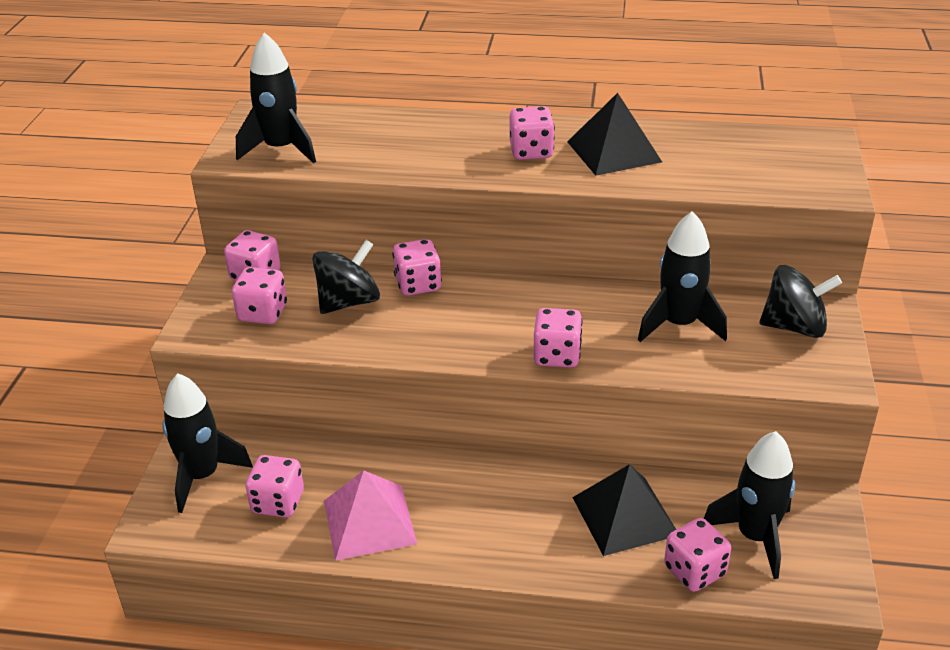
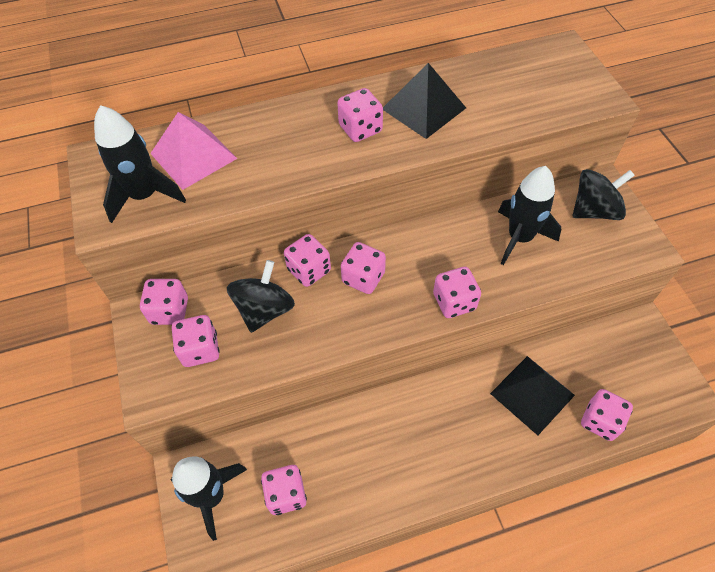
camera: 25 degrees left, 20 degrees up
pink pyramid [324,470,417,561] -> pink pyramid moved to [150,112,237,190]
black rocket [704,431,795,579] -> none
none -> pink dice [341,242,386,294]

